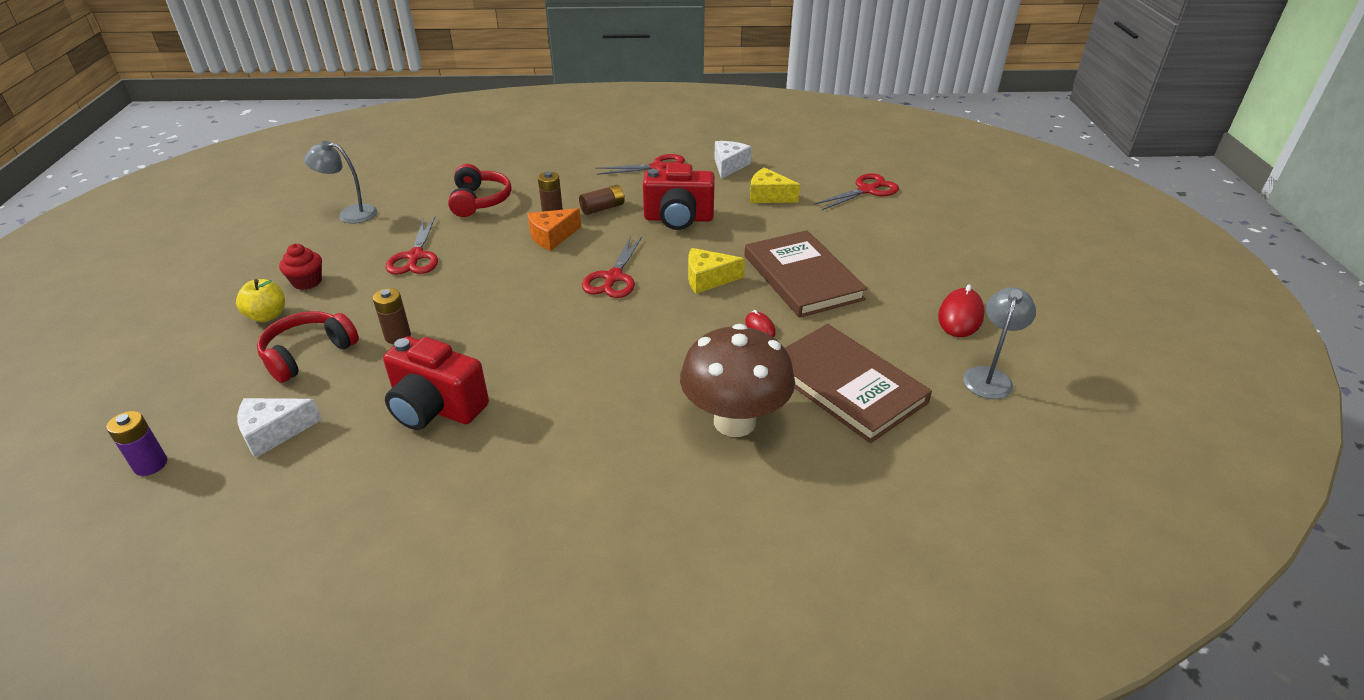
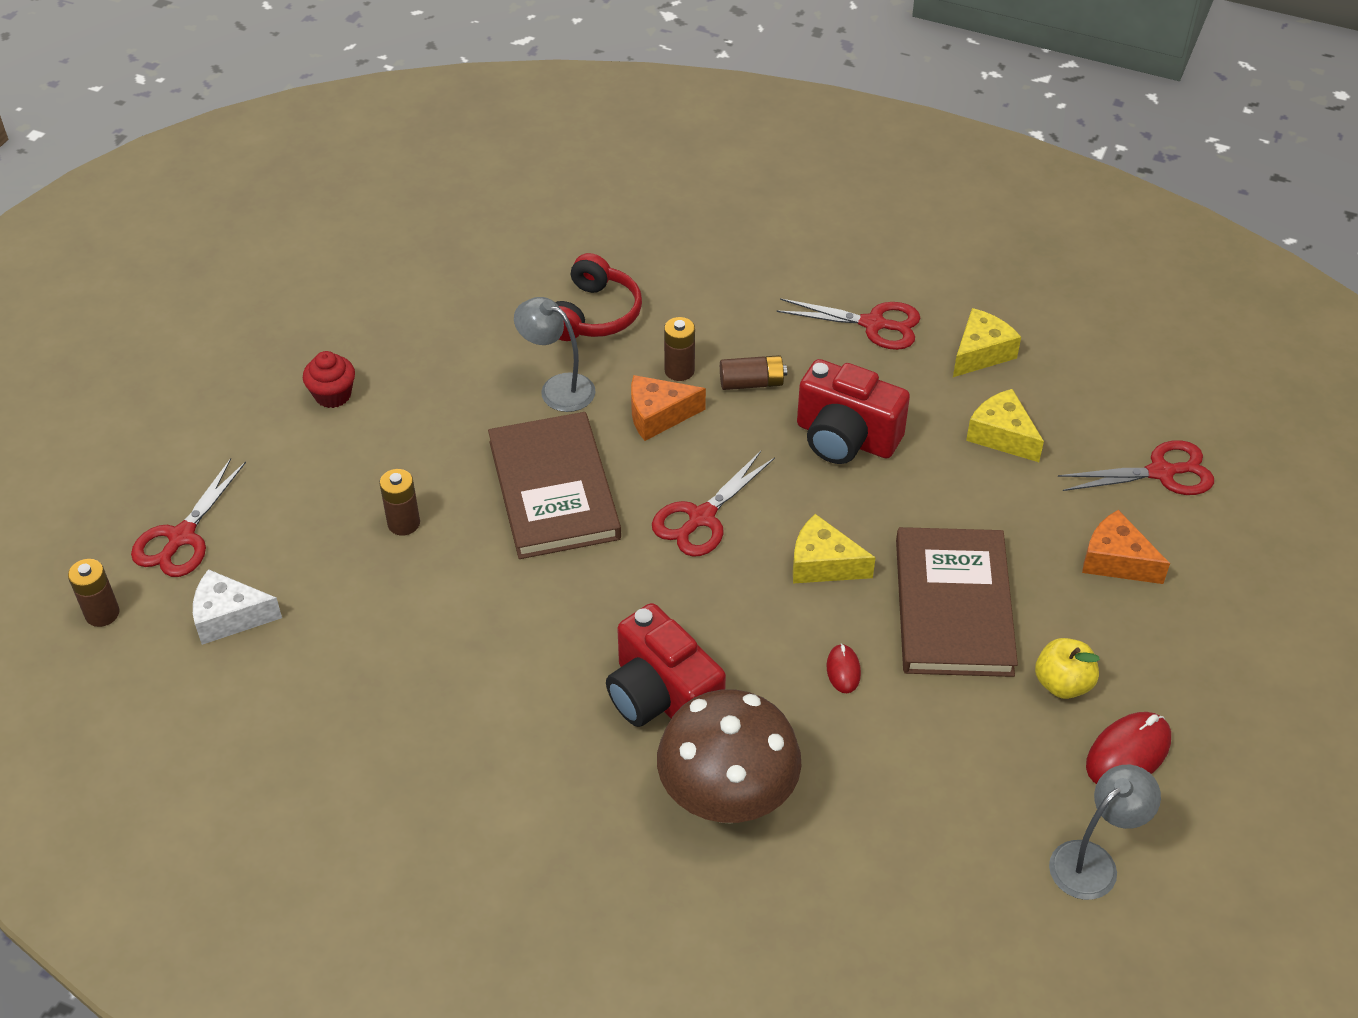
camera: 25 degrees right, 10 degrees up
purple battery [106,411,167,476] -> brown battery [68,559,120,627]
yellow apple [236,279,285,322] -> yellow apple moved to [1035,638,1100,699]
red headphones [257,311,359,383] -> none
grey lamp [304,141,377,224] -> grey lamp moved to [514,297,596,412]
red camera [383,336,489,430] -> red camera moved to [606,603,726,727]
red scissors [385,217,438,275] -> red scissors moved to [131,458,246,577]
white cheese [714,141,752,179] -> yellow cheese [953,308,1021,377]
brown book [785,324,932,443] -> brown book moved to [488,412,621,559]
none -> orange cheese [1082,510,1170,584]

